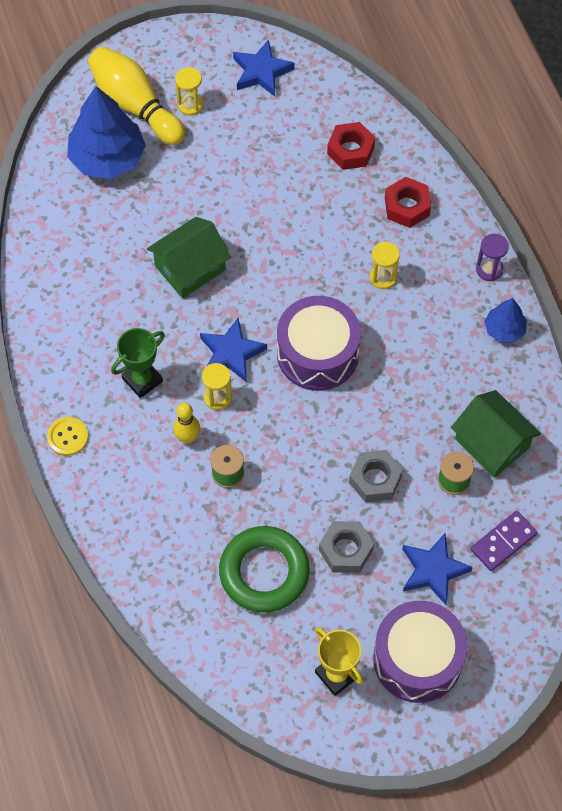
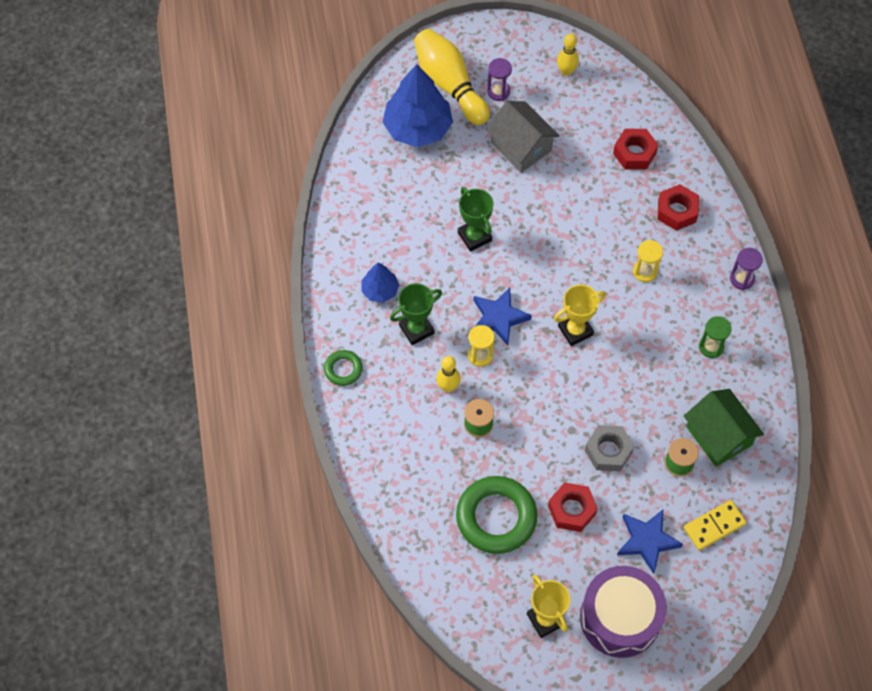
camera: 10 degrees right, 0 degrees up
yellow button [47,417,89,456] -> green ring [324,350,363,386]
green house [147,217,231,298] -> green trophy [458,187,494,252]
yellow hourglass [175,67,204,116] -> purple hourglass [487,58,512,101]
blue star [233,39,295,97] -> yellow bowling pin [557,33,579,76]
purple drum [277,296,361,391] -> yellow trophy [554,284,606,346]
grey nut [319,521,374,573] -> red nut [548,482,598,532]
purple domino [471,511,537,571] -> yellow domino [684,500,747,550]
blue tree [484,298,527,343] -> blue tree moved to [362,262,399,303]
none -> grey house [486,101,560,173]
none -> green hourglass [699,316,732,358]

